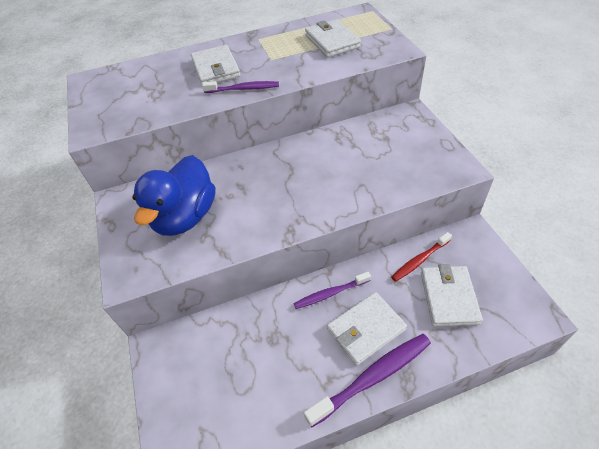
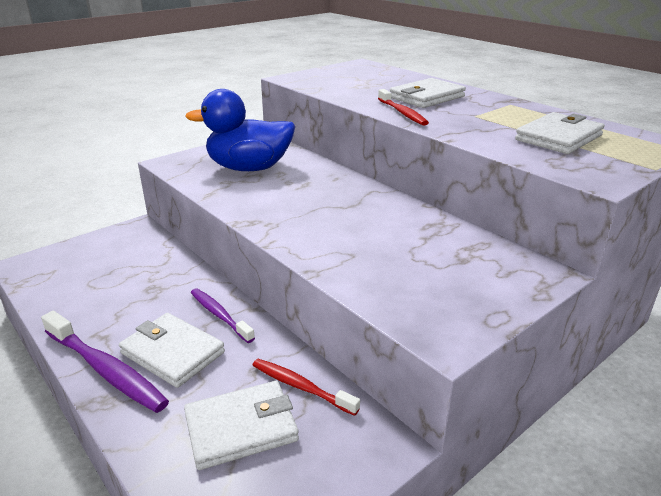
camera: 65 degrees right, 20 degrees down
purple toothbrush [202,81,279,93] -> red toothbrush [378,89,429,126]

